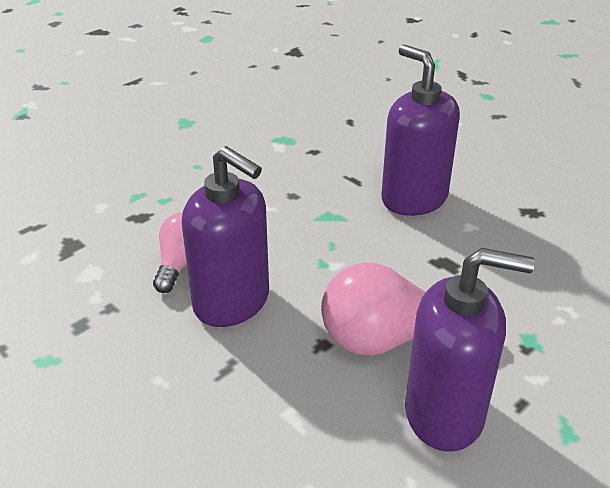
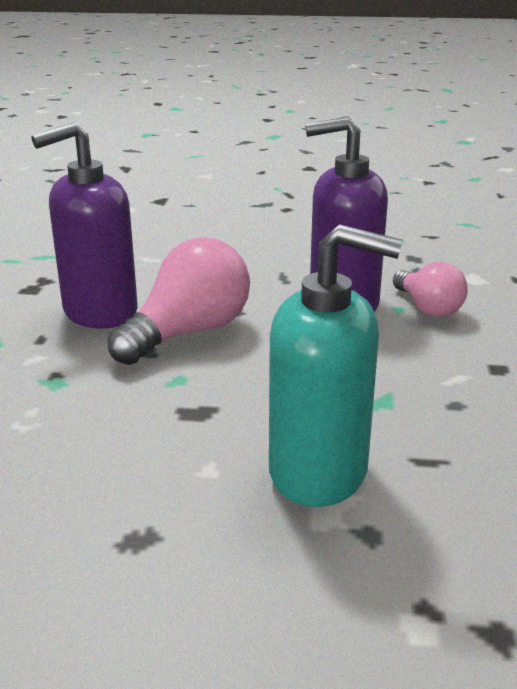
camera: 140 degrees right, 10 degrees down
purple soap dispenser [381,45,460,216] -> turquoise soap dispenser [269,224,403,507]

